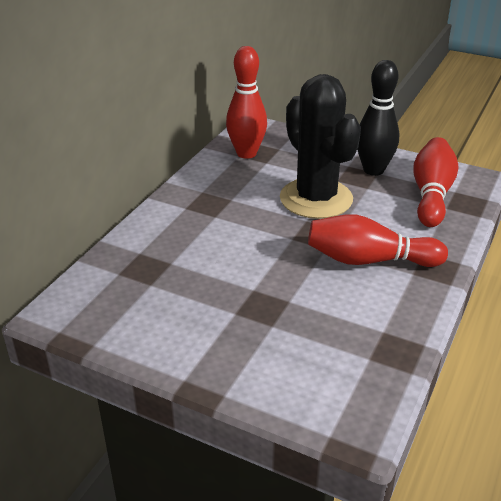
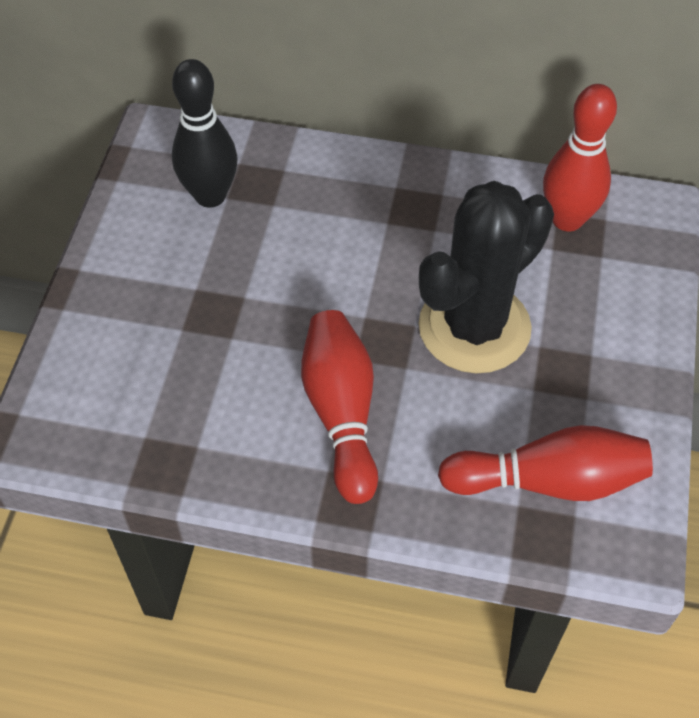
camera: 75 degrees right, 20 degrees up
black bowling pin [357,60,399,176] -> black bowling pin moved to [172,59,238,208]

